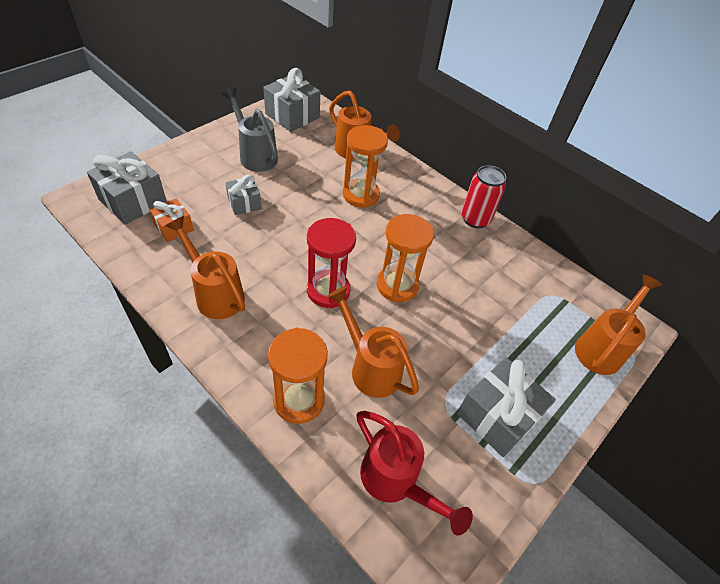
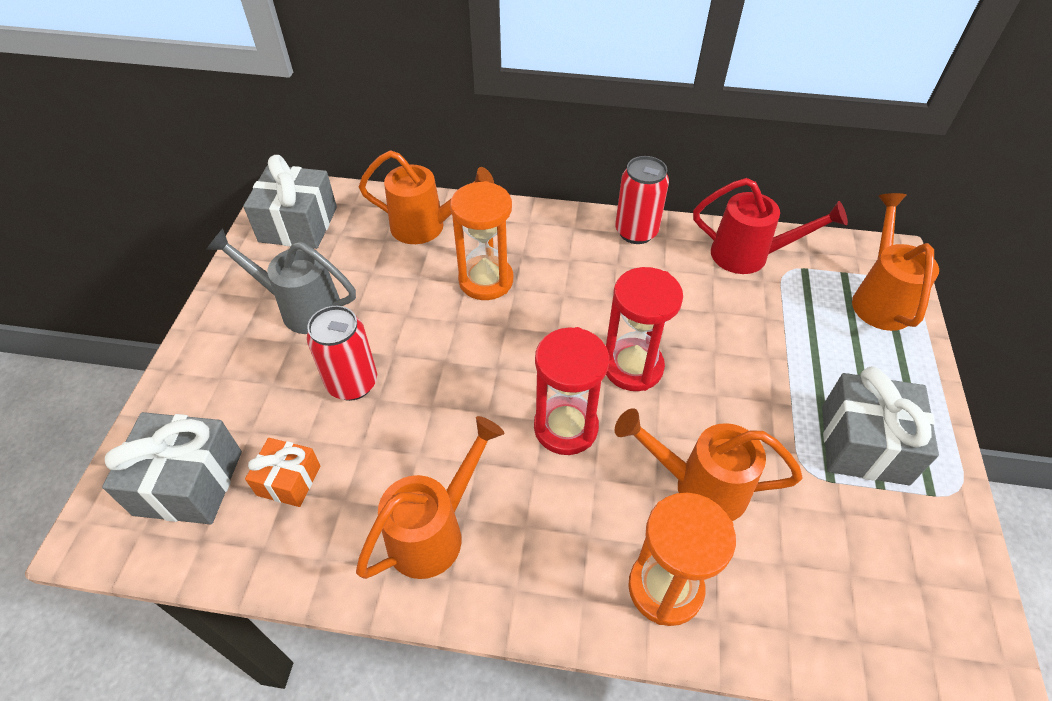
camera: 30 degrees left, 0 degrees up
orange watering can [165,216,245,319] -> orange watering can turned 120 degrees clockwise [356,416,504,579]
grey gift [225,175,262,215] -> red can [307,306,377,401]
red watering can [356,411,473,536] -> red watering can moved to [693,178,848,274]
orange hourglass [377,214,434,302] -> red hourglass [606,267,683,391]

